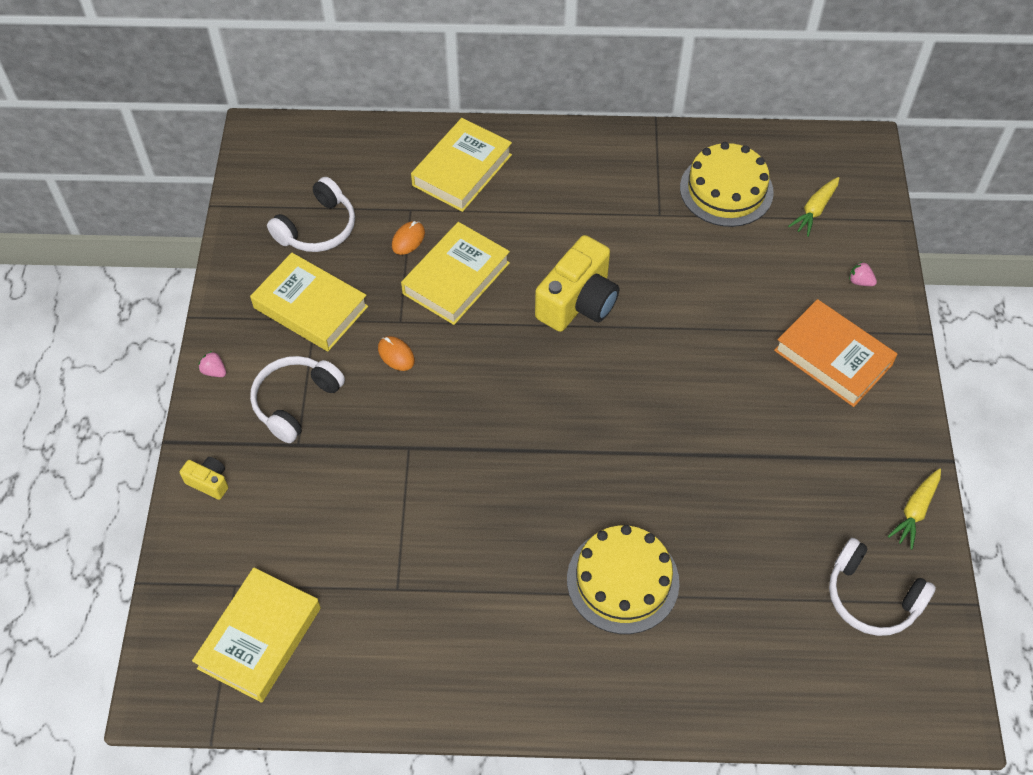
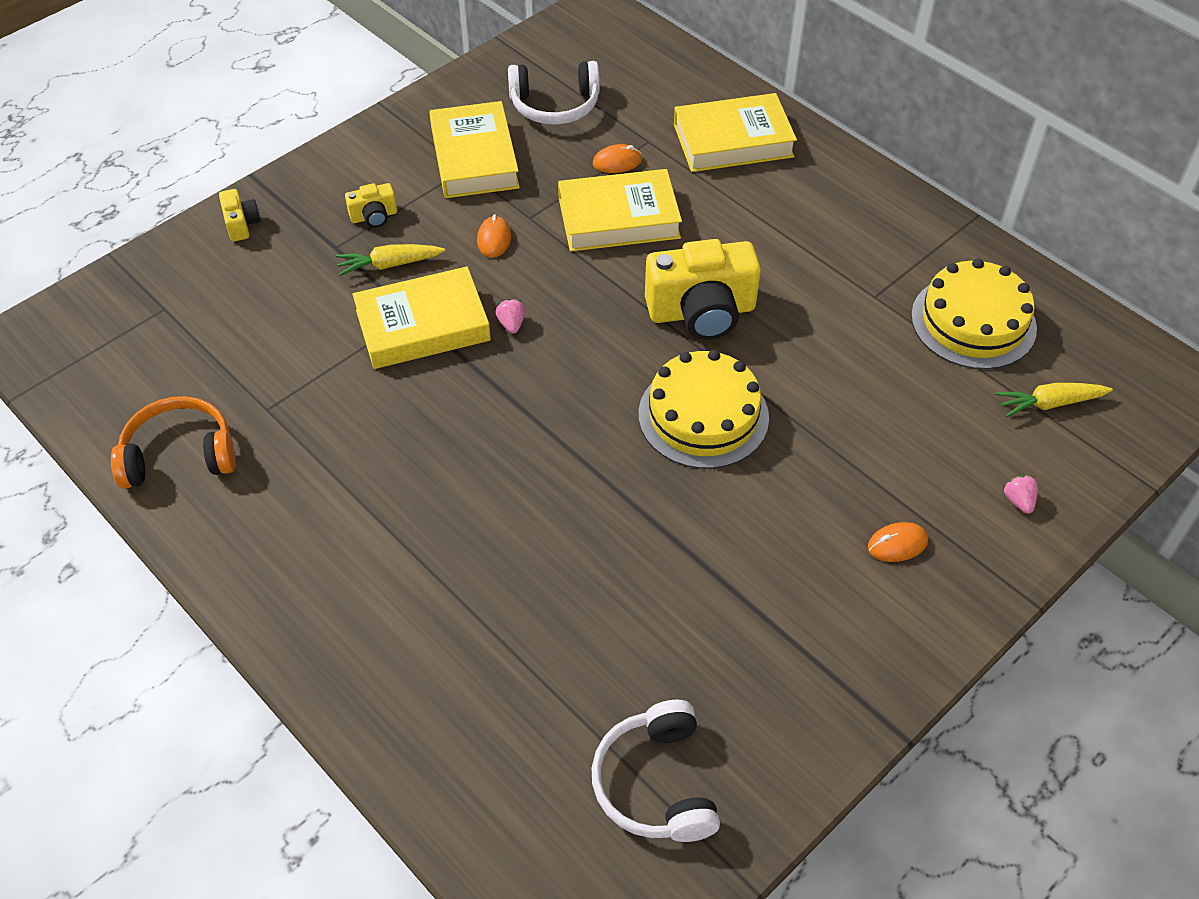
camera: 45 degrees right, 5 degrees down
yellow book [192,567,321,703] -> yellow book moved to [353,267,491,369]
pink strawberry [198,351,226,377] -> pink strawberry moved to [495,299,525,334]
white headphones [250,356,345,443] -> yellow camera [345,183,397,228]
yellow cake [567,525,679,634] -> yellow cake moved to [639,350,769,469]
orange book [774,299,898,407] -> orange mouse [868,522,928,562]
yellow carrot [888,468,941,550] -> yellow carrot moved to [336,244,445,276]
none -> orange headphones [111,396,236,489]

